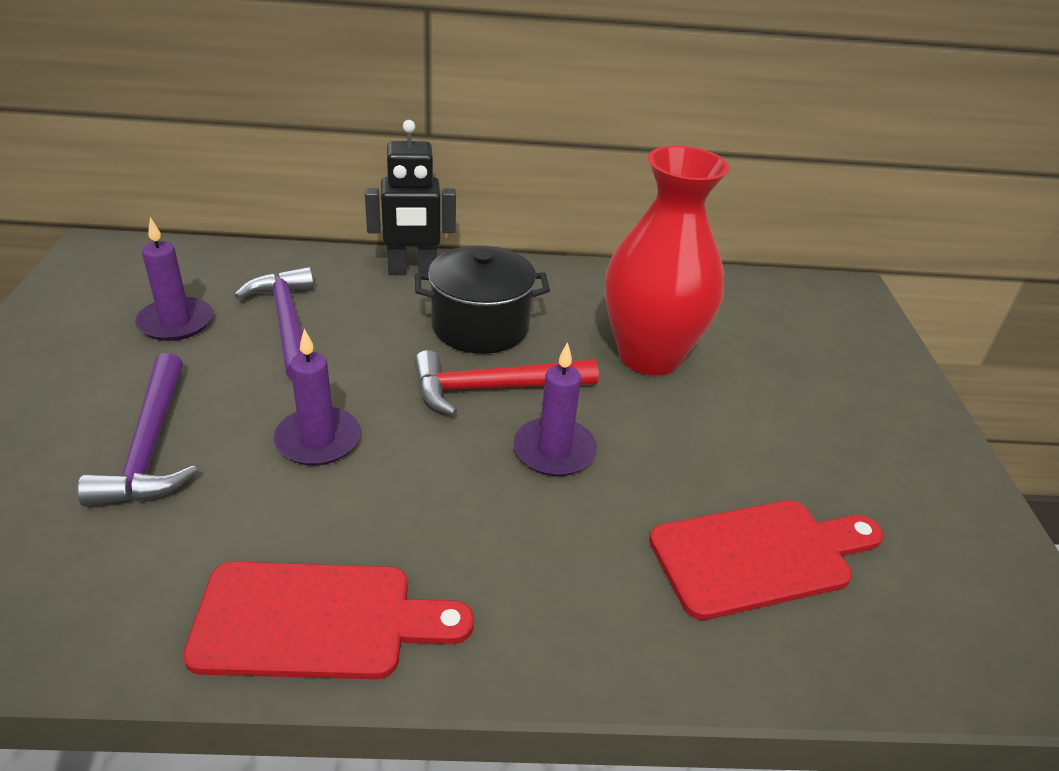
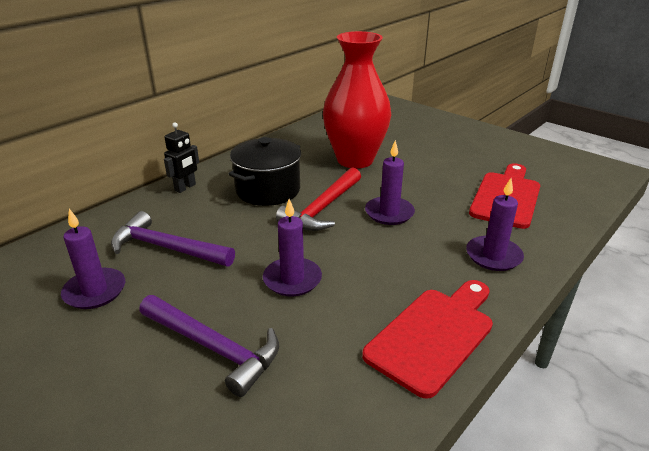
camera: 45 degrees left, 5 degrees down
black robot [365,120,456,275] -> black robot [164,122,199,193], size x0.63
none -> purple candle [466,178,524,271]

